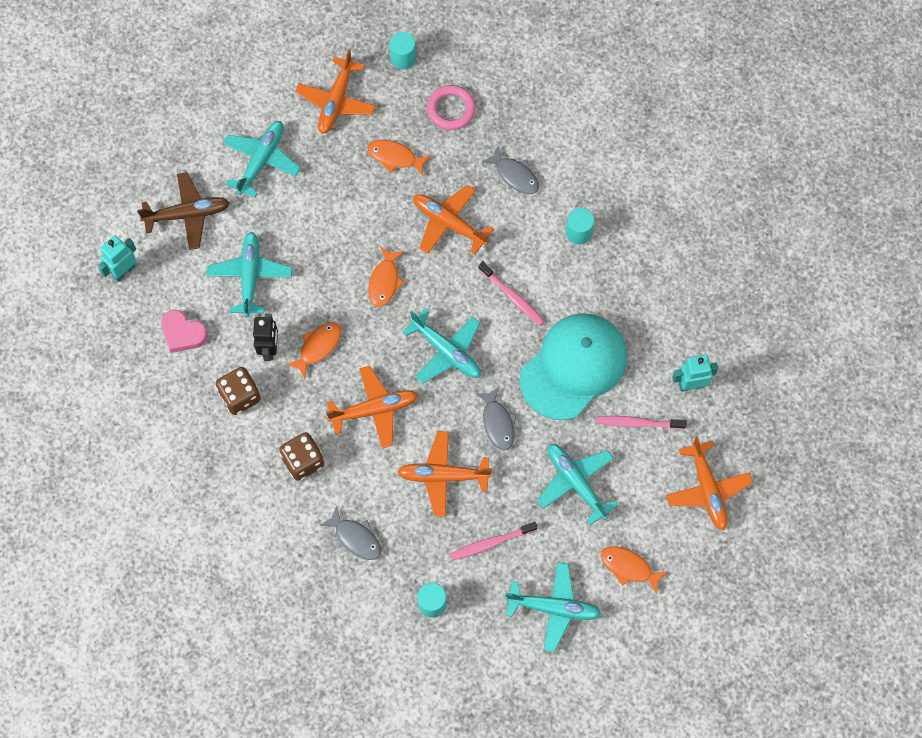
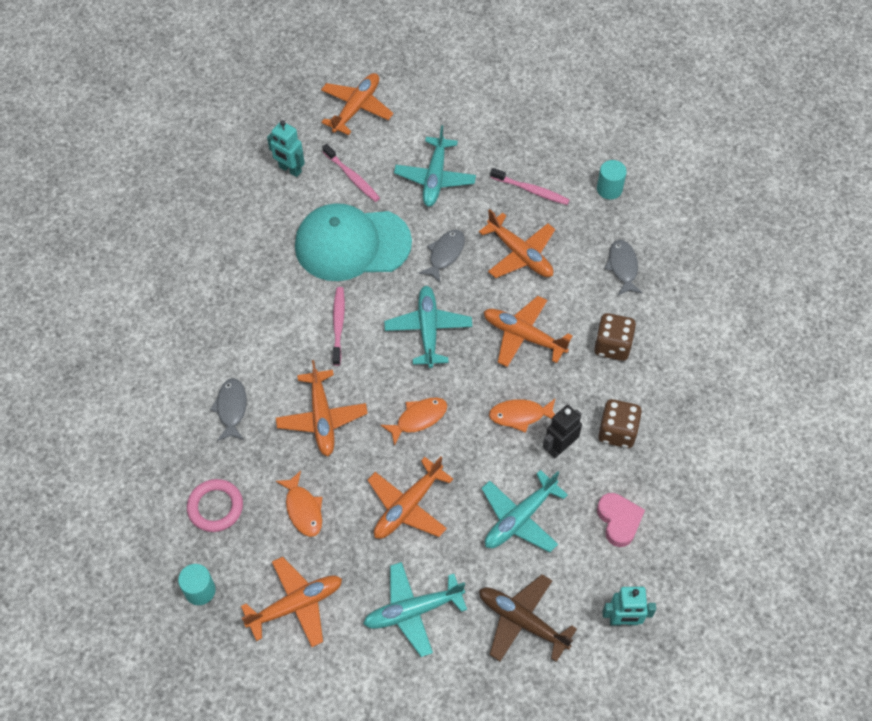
camera: 135 degrees left, 10 degrees down
turquoise plane [505,562,601,652] -> none
turquoise cylinder [566,208,594,244] -> none
orange fish [601,546,667,594] -> none
none -> orange plane [368,456,453,539]

